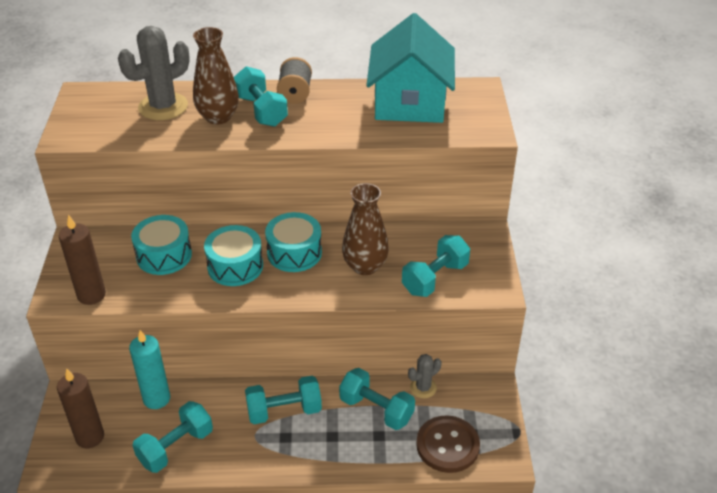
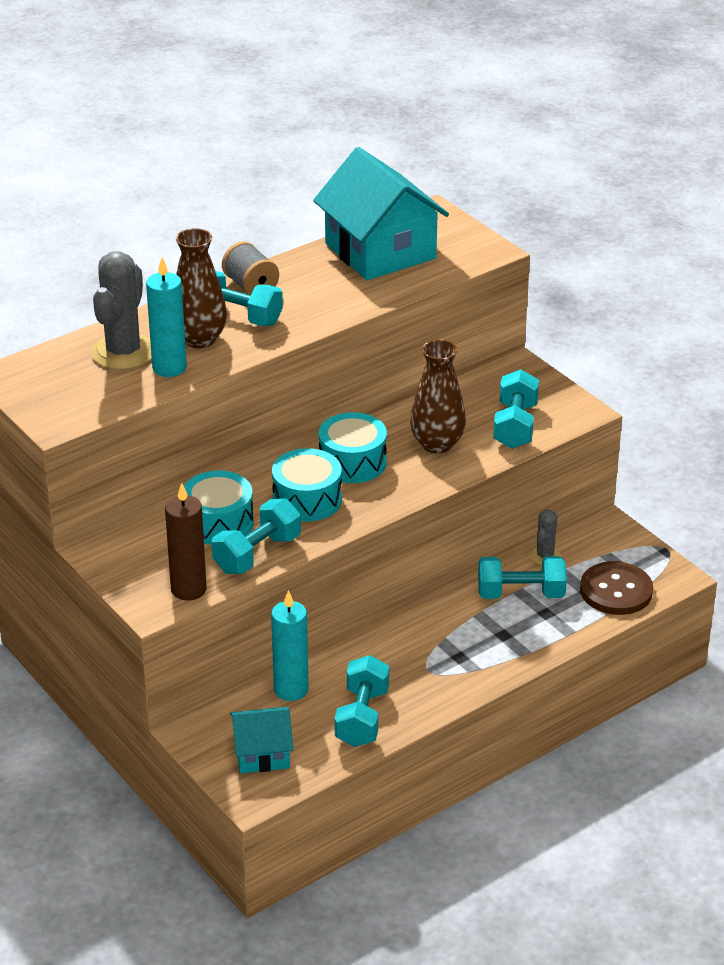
camera: 35 degrees left, 5 degrees down
brown candle [57,368,104,448] -> turquoise house [230,707,294,773]
turquoise dumbbell [245,376,322,424] -> turquoise dumbbell moved to [212,499,301,574]
none -> turquoise candle [146,257,187,377]

